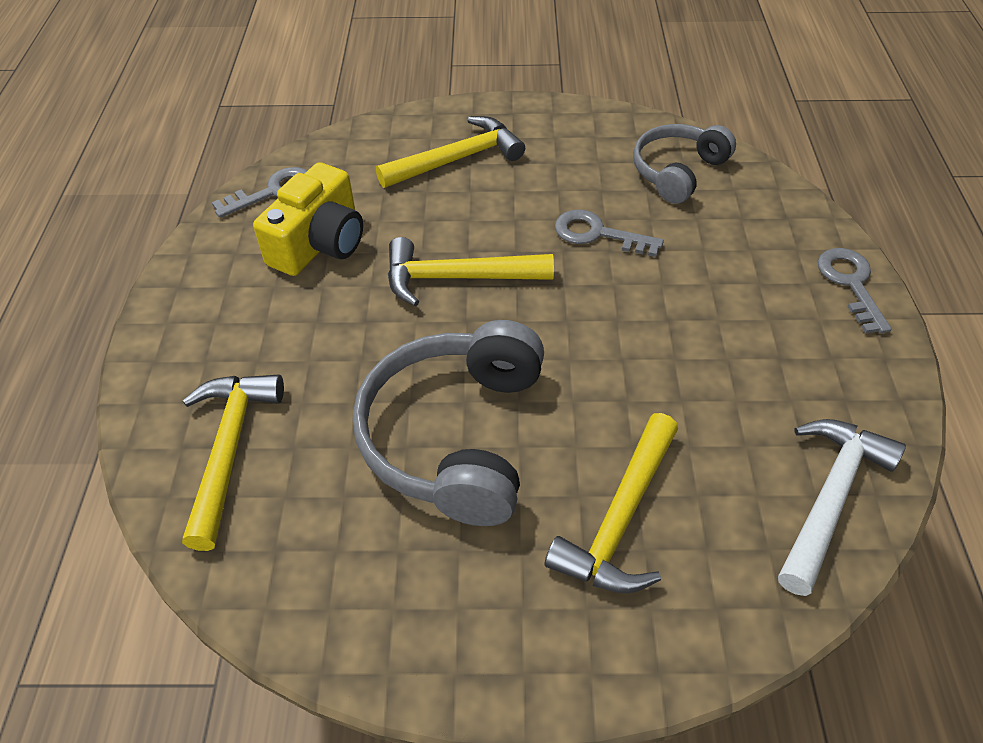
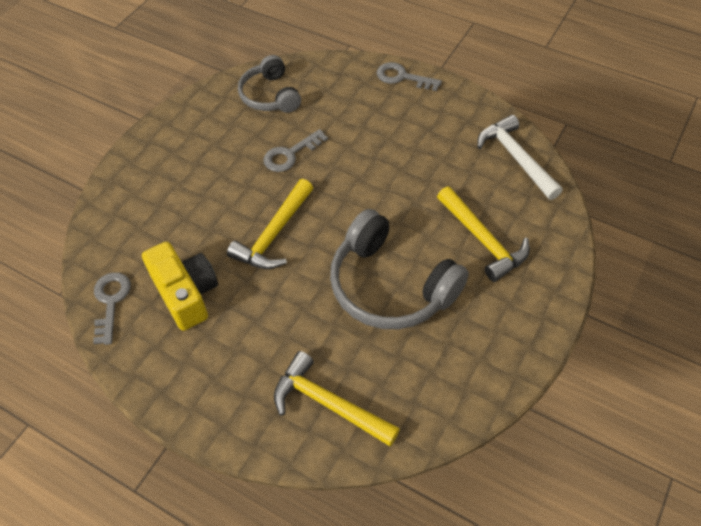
camera: 60 degrees left, 5 degrees up
yellow hammer [376,116,525,188] -> none

